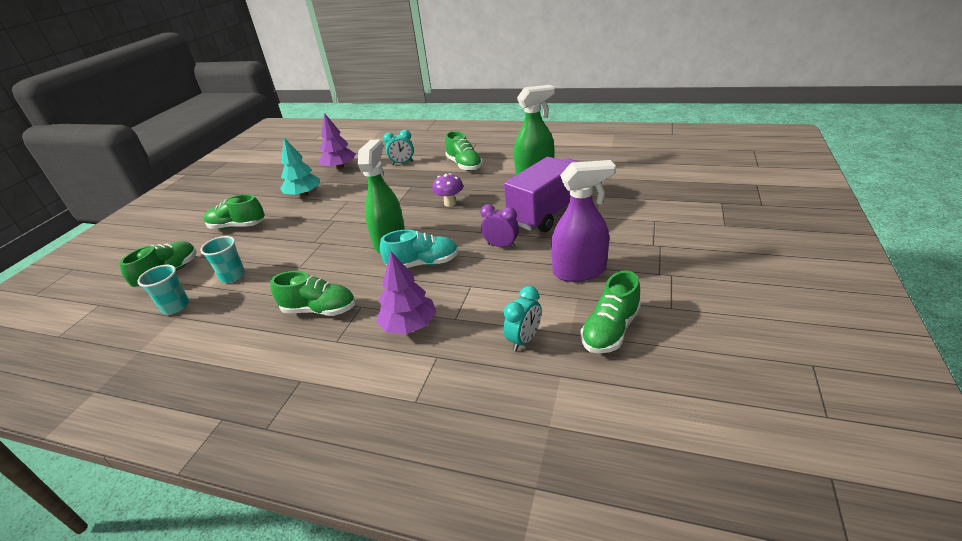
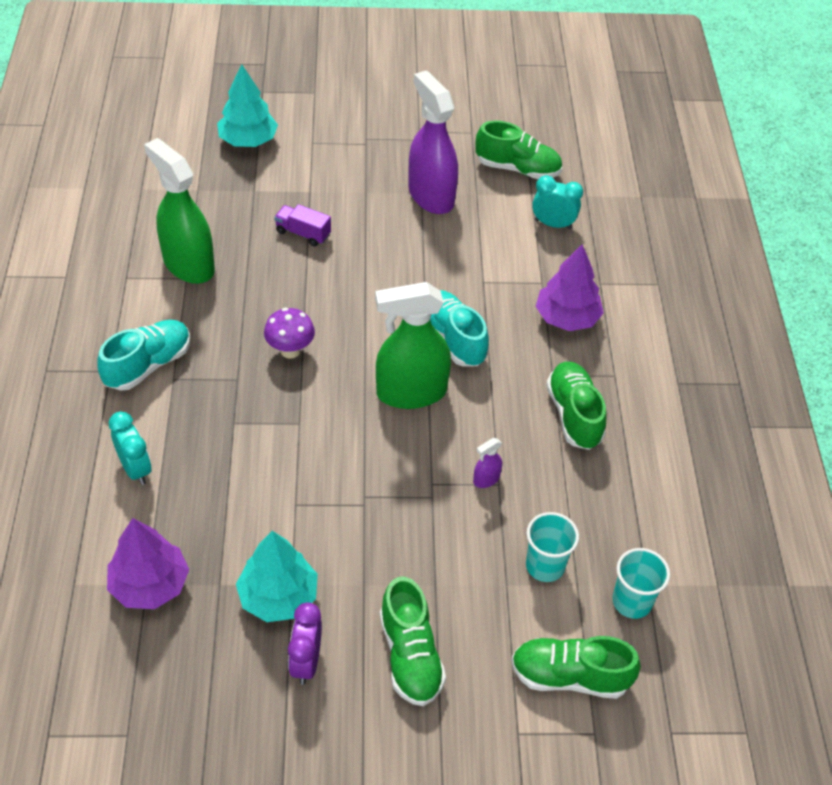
camera: 115 degrees left, 15 degrees up
green shoe [445,131,483,171] -> turquoise shoe [97,320,190,391]
purple clock [480,204,519,249] -> purple clock moved to [288,602,322,685]
purple truck [504,157,579,232] -> purple truck [274,204,331,246], size x0.40
none -> turquoise tree [217,64,278,147]
none -> purple spray bottle [473,438,502,488]

